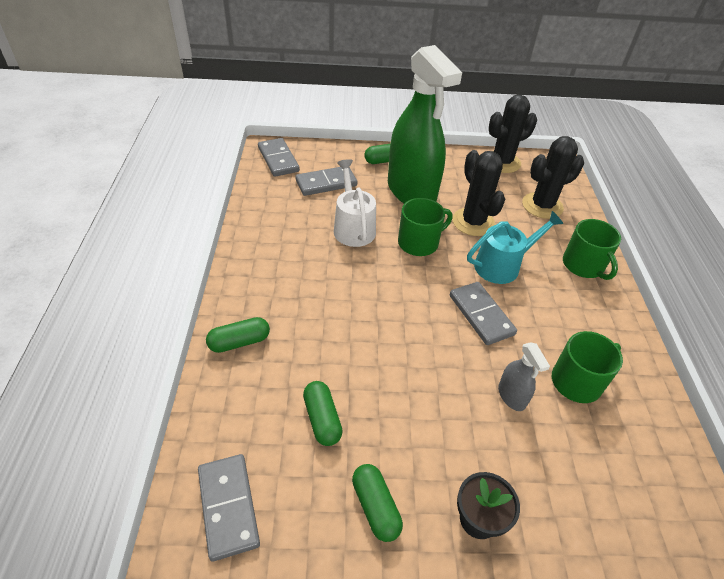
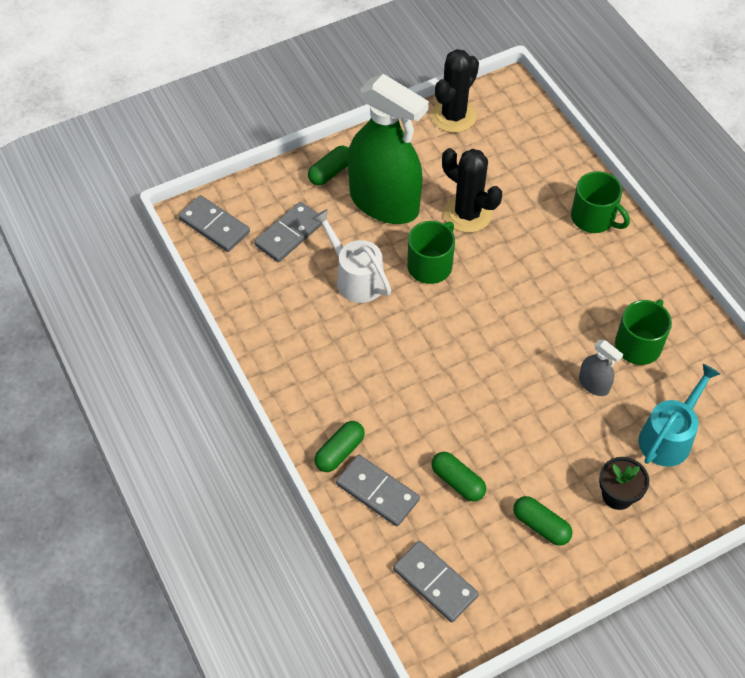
camera: 25 degrees left, 10 degrees up
grey domino [450,282,517,345] -> grey domino moved to [336,455,420,527]
turquoise watering can [467,211,564,284] -> turquoise watering can moved to [639,364,720,467]
black cactus [522,136,584,219] -> none

